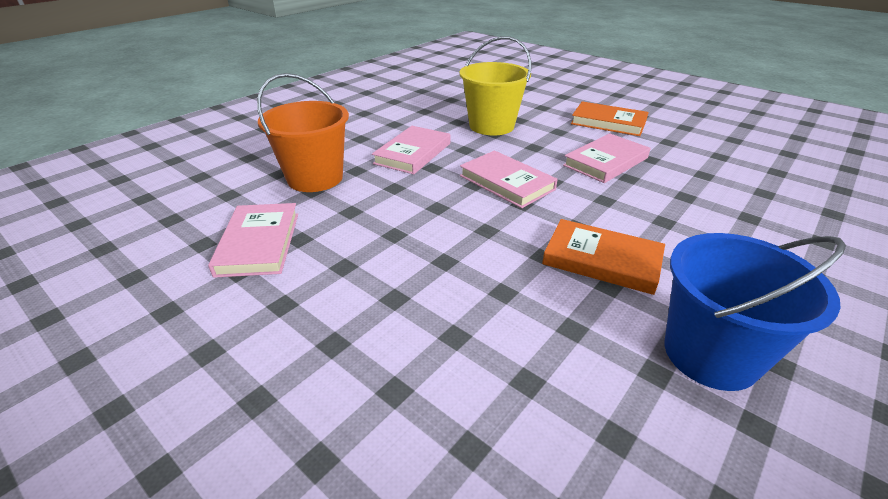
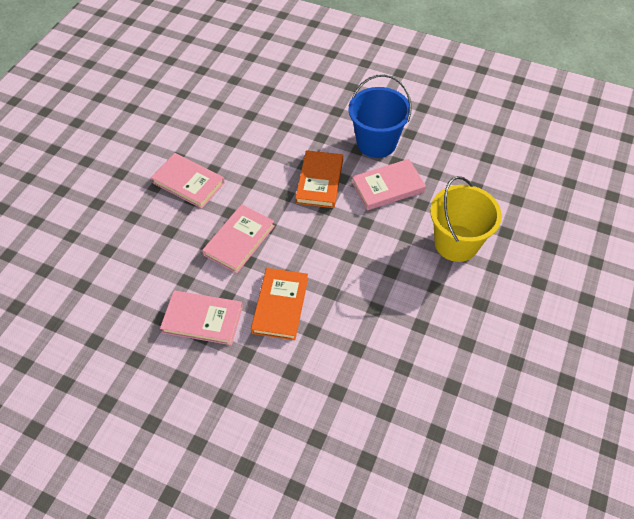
camera: 105 degrees left, 20 degrees up
pink book [208,203,298,278] -> pink book moved to [352,159,426,210]
orange bucket [257,73,349,192] -> none
yellow bucket [459,36,531,135] -> yellow bucket moved to [430,176,502,262]
orange book [571,101,649,136] -> orange book moved to [251,268,308,340]

